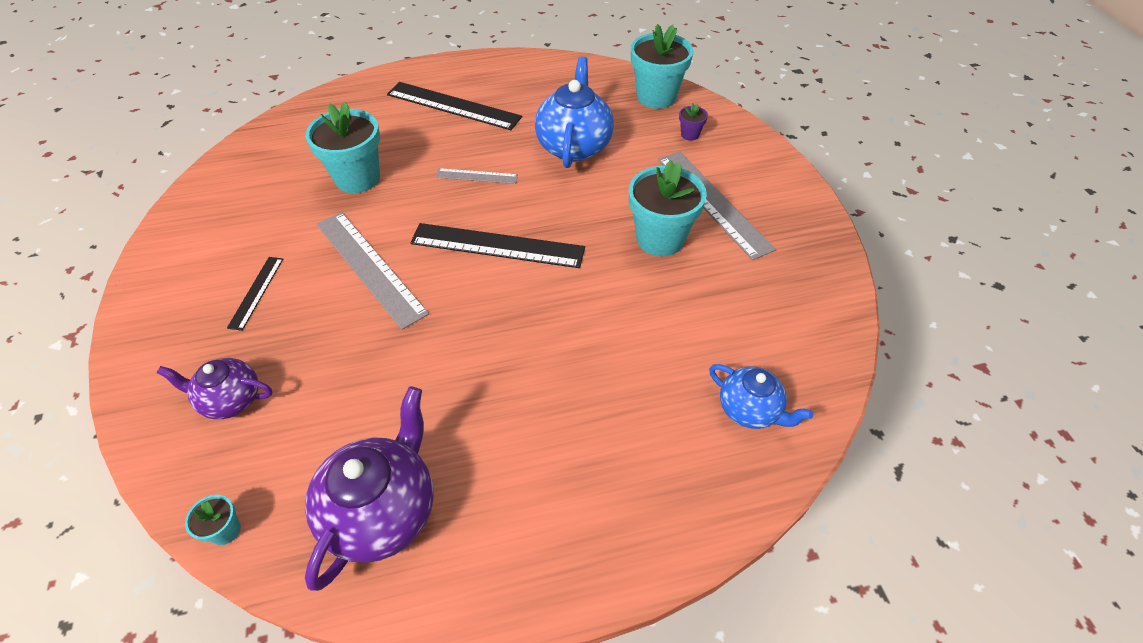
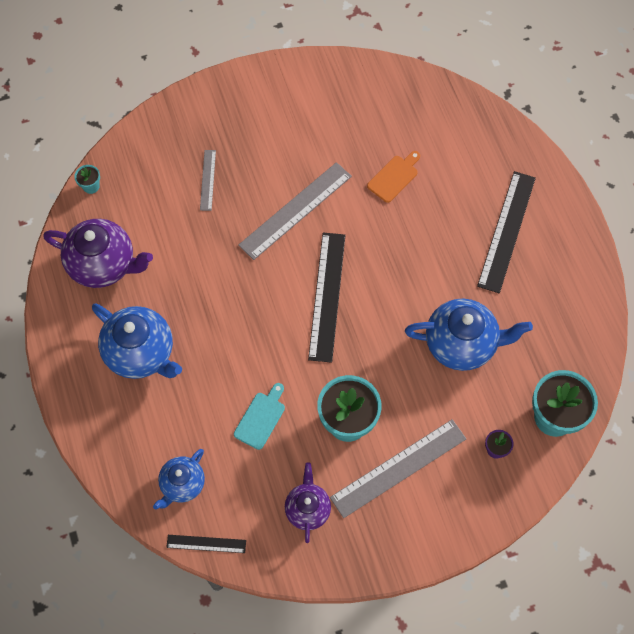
camera: 85 degrees right, 15 degrees up
purple teapot [157,358,273,419] -> purple teapot moved to [285,463,331,543]
black ruler [227,257,283,331] -> black ruler moved to [166,535,246,553]
turquoise flower pot [305,102,380,193] -> orange cutting board [367,151,420,203]
grey ruler [436,168,518,184] -> grey ruler moved to [200,150,216,211]
none -> blue teapot [92,303,182,379]
none -> turquoise cutting board [234,383,285,450]

